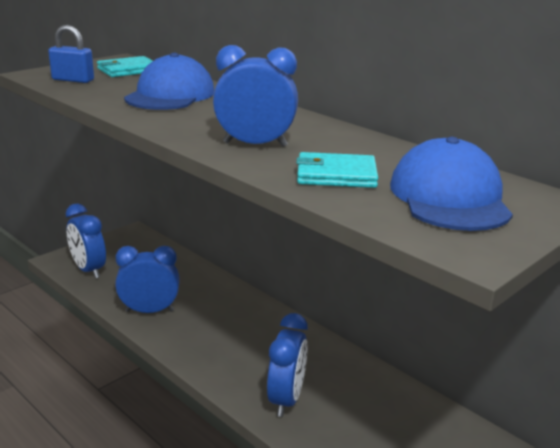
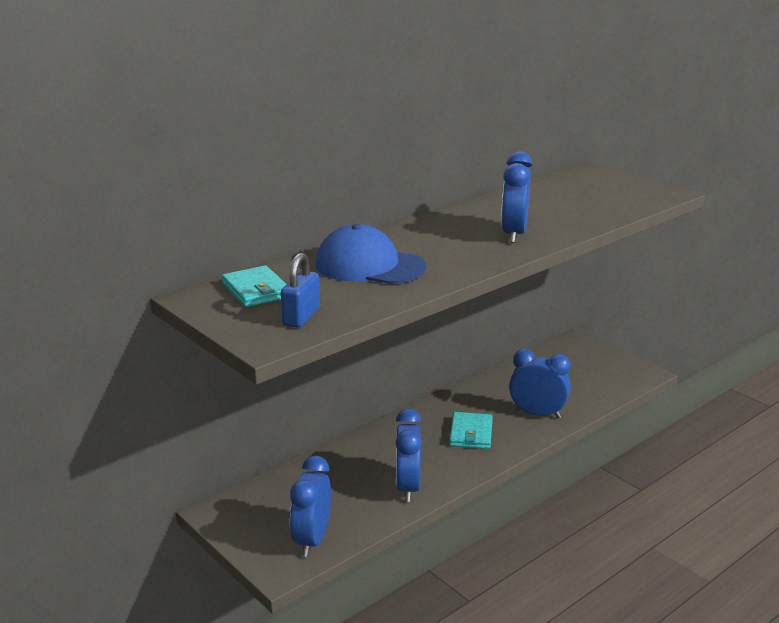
camera: 85 degrees left, 0 degrees up
blue clock [66,203,106,279] -> blue clock turned 135 degrees clockwise [290,456,331,557]
turquoise wallet [296,152,378,188] -> turquoise wallet moved to [450,412,493,449]
blue cap [390,137,513,231] -> none

